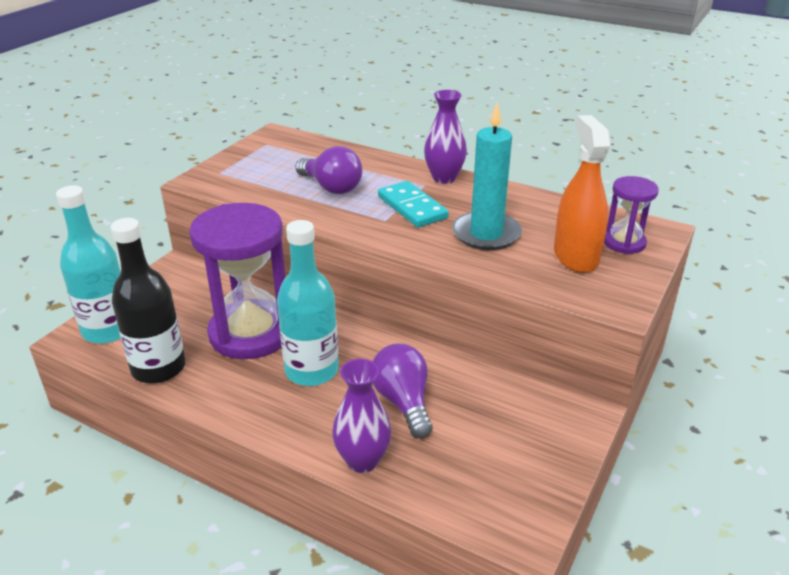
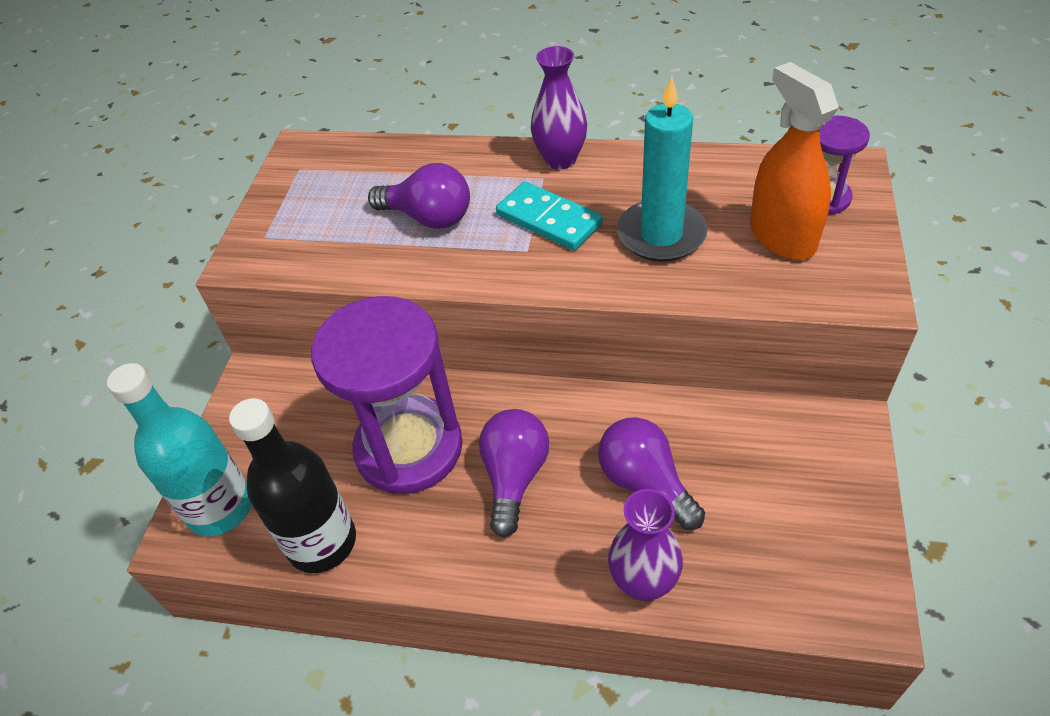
camera: 15 degrees left, 15 degrees up
turquoise bottle [277,220,339,386] -> purple light bulb [479,409,549,538]

